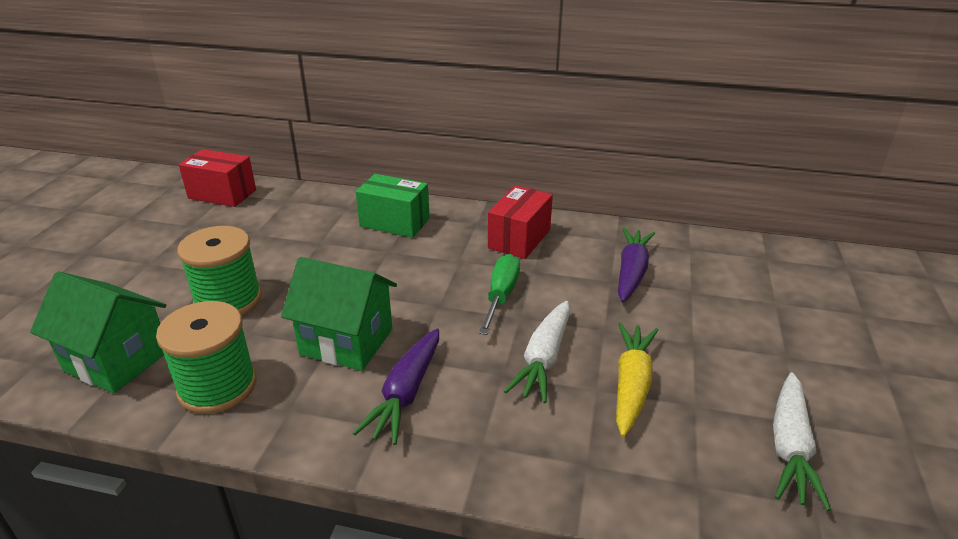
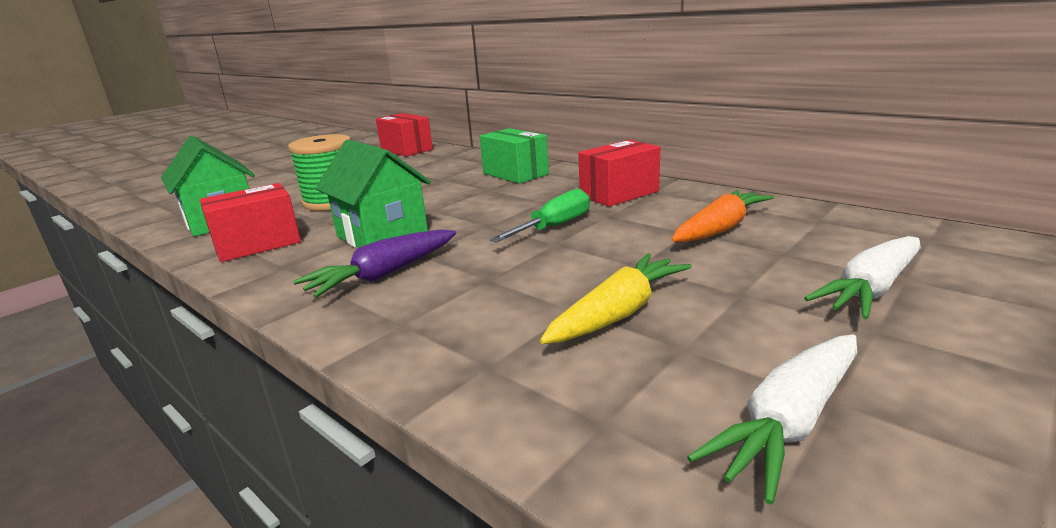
camera: 30 degrees right, 10 degrees down
green spool [156,301,256,414] -> red box [200,183,301,262]
white carrot [504,301,570,403] -> white carrot moved to [804,236,921,320]
purple carrot [618,228,655,302] -> orange carrot [671,190,774,243]

